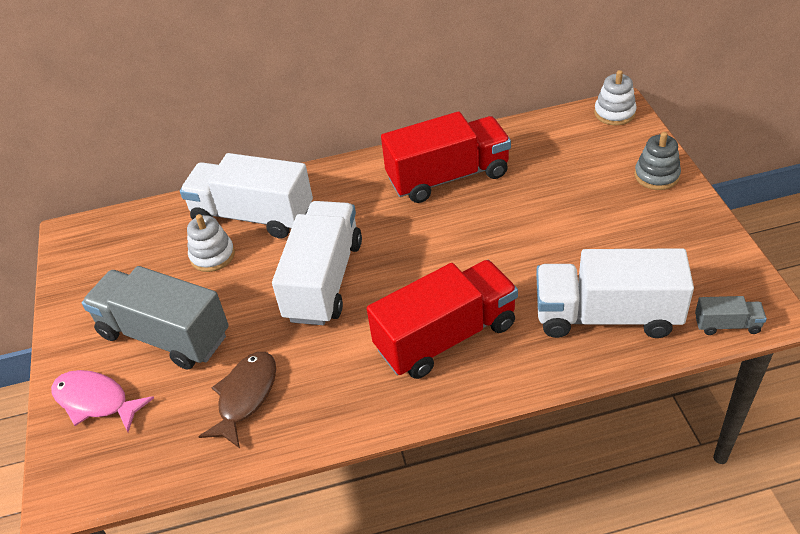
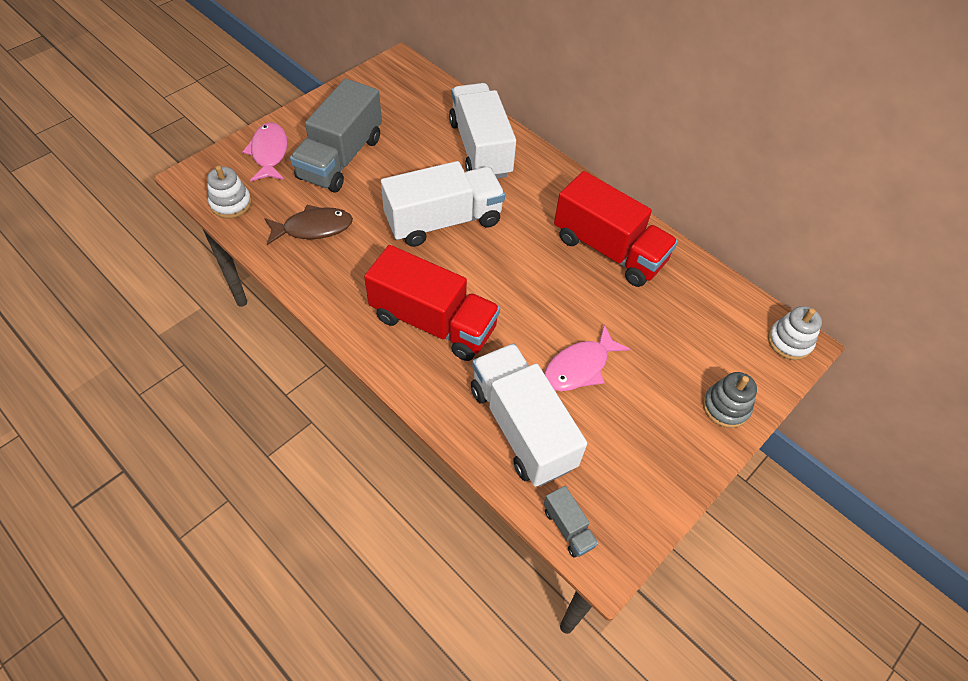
camera: 50 degrees right, 10 degrees up
grey truck [82,266,229,370] -> grey truck turned 150 degrees counterclockwise [290,79,382,192]
white stacking toy [187,214,235,272] -> white stacking toy moved to [207,165,252,219]
none -> pink fish [544,325,630,391]

